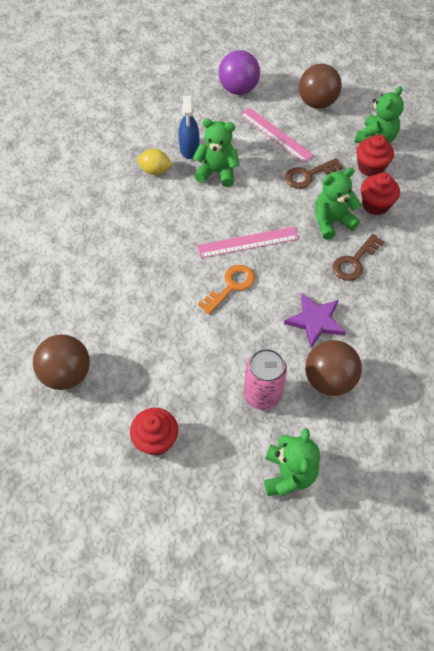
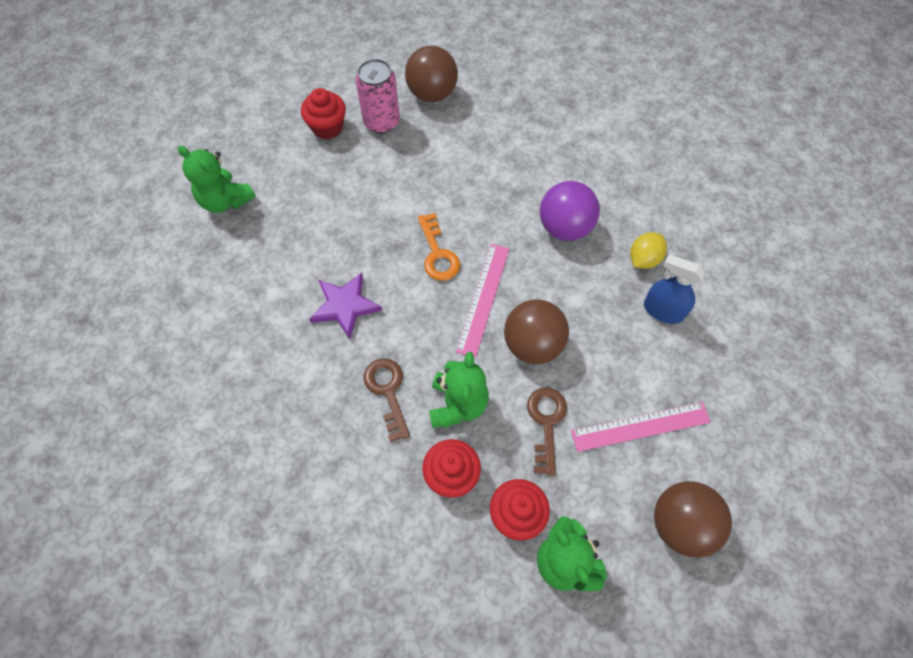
camera: 120 degrees right, 5 degrees up
green teddy bear [193,119,239,187] -> none
purple ball [219,50,260,95] -> purple ball moved to [540,181,600,241]
pink can [244,348,287,410] -> pink can moved to [356,59,400,134]
brown ball [305,340,362,396] -> brown ball moved to [504,299,569,364]

